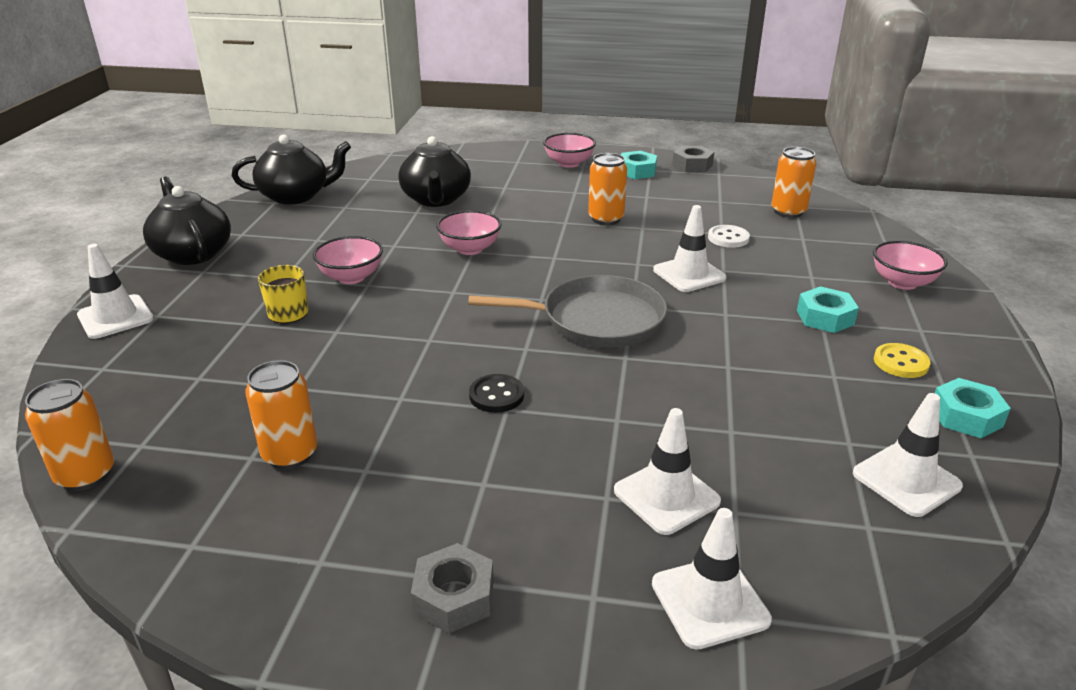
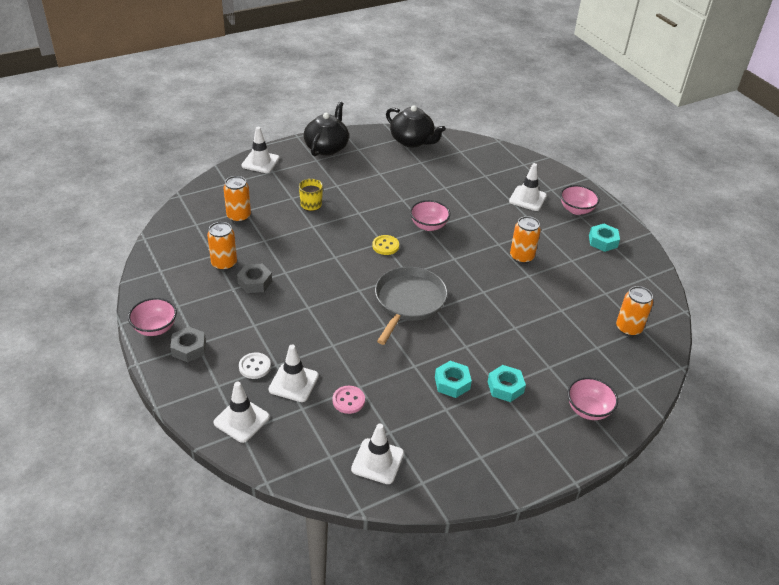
camera: 50 degrees right, 10 degrees up
orange can [25,379,114,491] -> orange can moved to [223,176,251,223]
pink bowl [313,236,383,284] -> pink bowl moved to [128,298,177,336]
black teapot [398,136,471,207] -> none
grey pan [468,275,667,347] -> grey pan turned 120 degrees counterclockwise [375,267,448,345]
black button [469,374,524,413] -> none
white traffic cone [653,205,726,292] -> white traffic cone moved to [509,163,547,211]
grey nut [672,146,714,172] -> grey nut moved to [237,264,272,293]
white button [708,225,750,248] -> white button moved to [239,353,271,379]
yellow button [874,343,930,378] -> yellow button moved to [372,235,399,255]
turquoise nut [935,378,1011,438] -> turquoise nut moved to [435,361,472,398]
none -> pink button [333,386,365,414]

